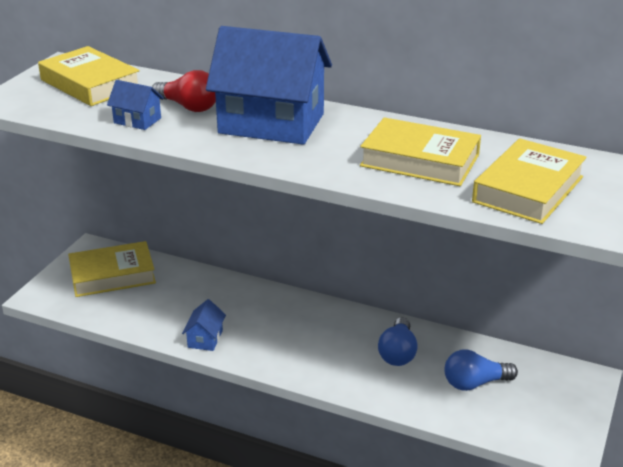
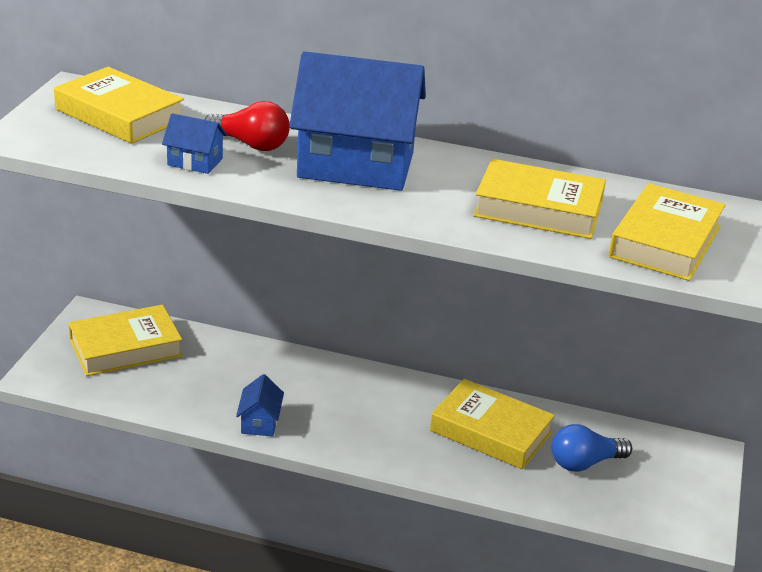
camera: 10 degrees left, 0 degrees up
blue light bulb [378,317,418,366] -> yellow book [430,379,555,469]

